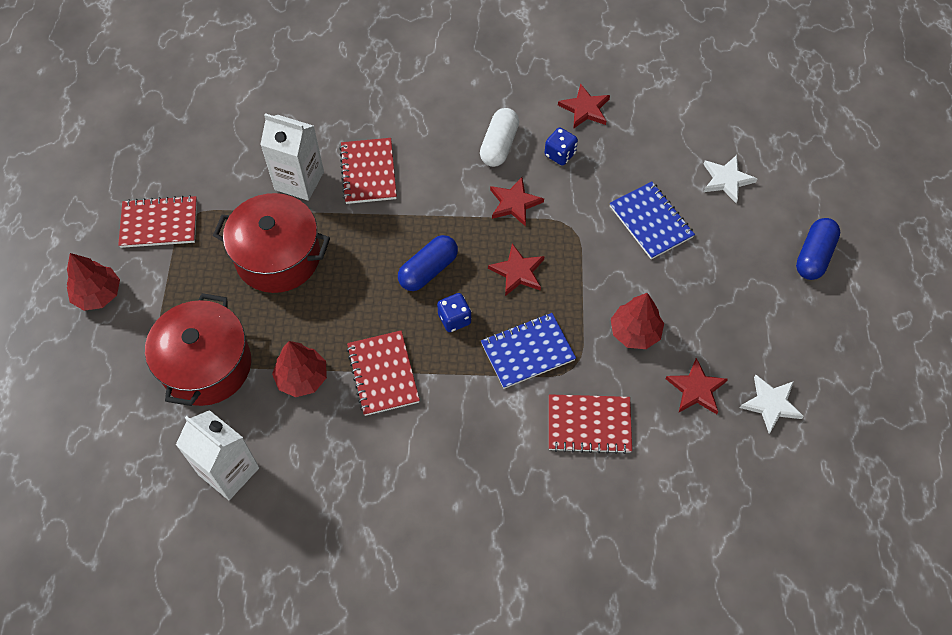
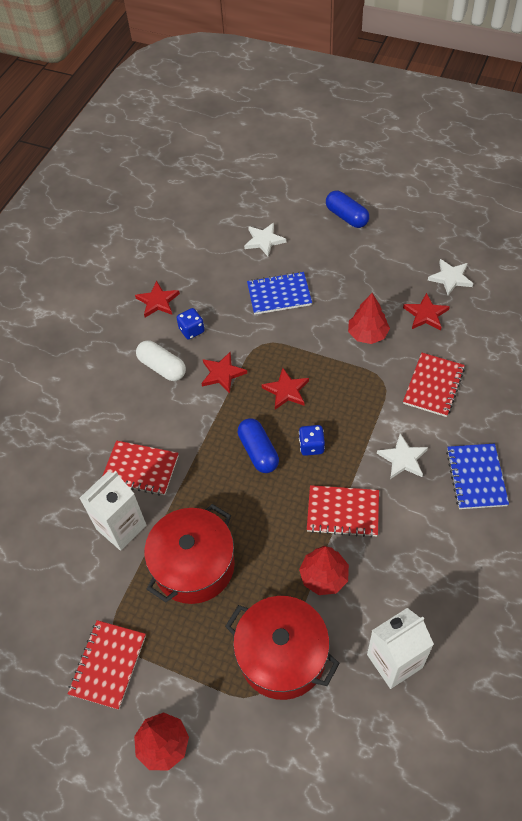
camera: 65 degrees left, 5 degrees down
blue notebook [481,313,576,389] -> blue notebook moved to [446,443,509,509]
none -> white star [377,434,428,479]

